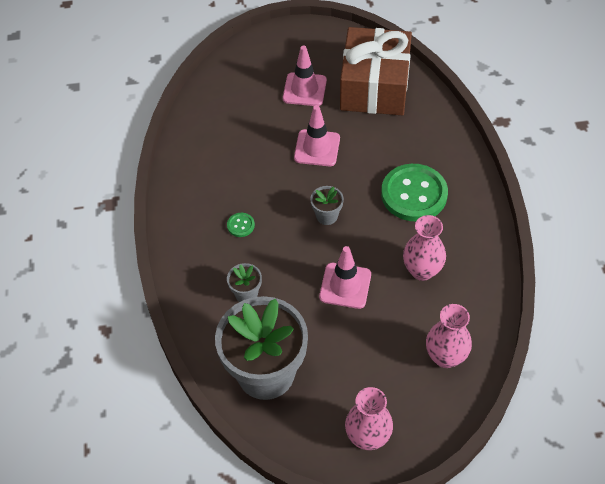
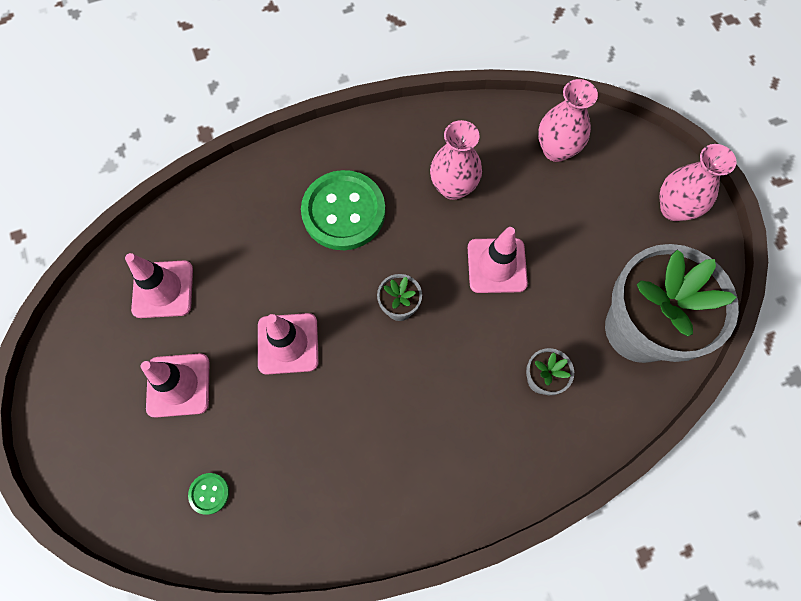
camera: 105 degrees left, 15 degrees up
green button [227,213,255,237] -> green button moved to [188,473,229,515]
brown gift [340,27,412,115] -> pink traffic cone [125,253,193,318]

